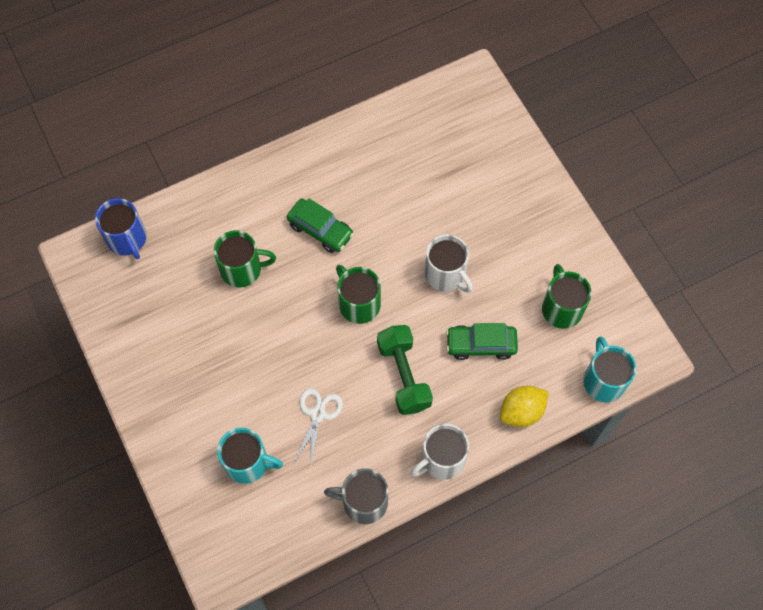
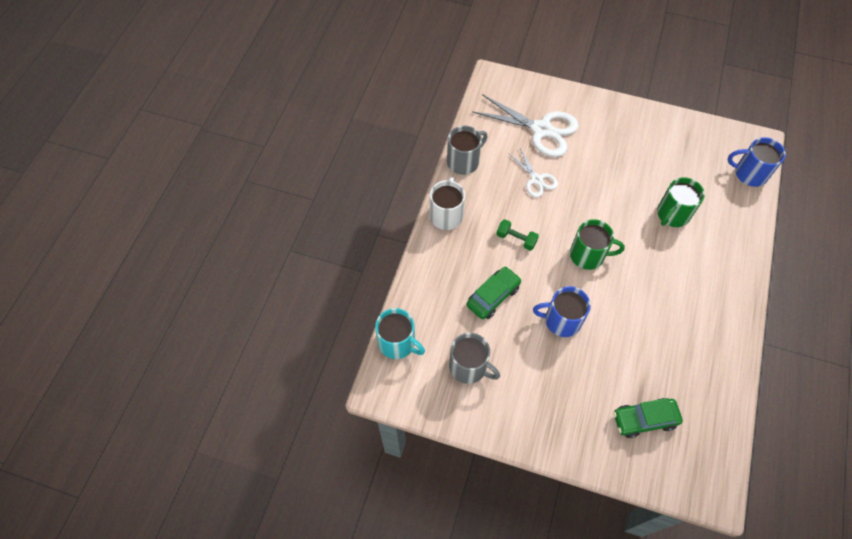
camera: 135 degrees right, 5 degrees down
turquoise mug [217,428,283,484] -> white scissors [472,94,579,157]
green car [287,199,354,253] -> green car moved to [613,398,683,438]
green dumbbell [377,325,433,415] -> green dumbbell [496,219,539,251], size x0.58
white mug [424,234,473,293] -> blue mug [533,286,591,337]
yellow lemon [500,386,549,427] -> none
green mug [542,264,592,329] -> grey mug [449,333,500,384]

